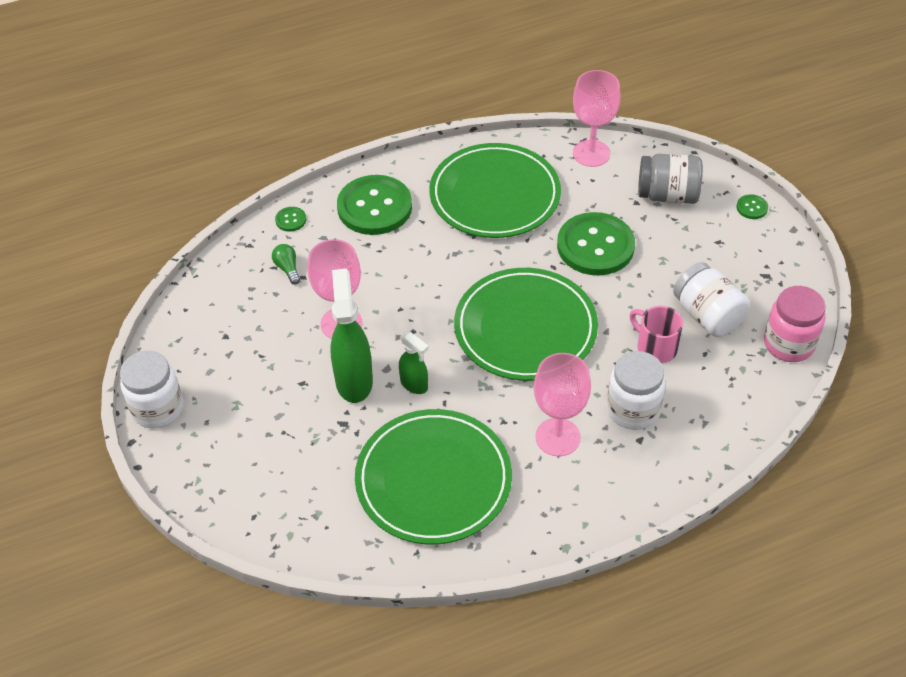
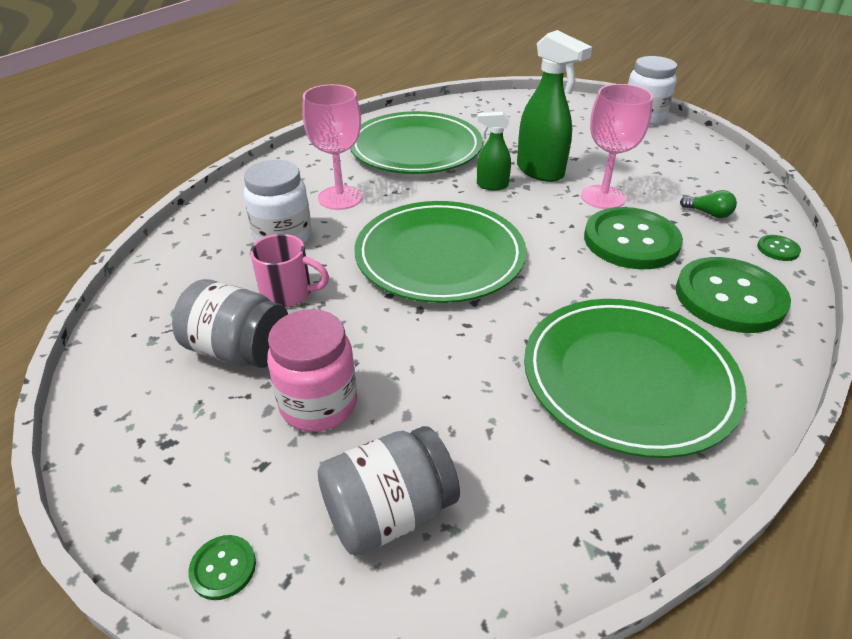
camera: 145 degrees right, 10 degrees down
green button [557,212,635,275] -> green button moved to [584,207,683,269]
pink goblet [573,70,621,167] -> none
white jar [673,262,750,337] -> grey jar [172,279,288,368]
pink jar [764,286,826,362] -> pink jar moved to [267,309,357,432]

